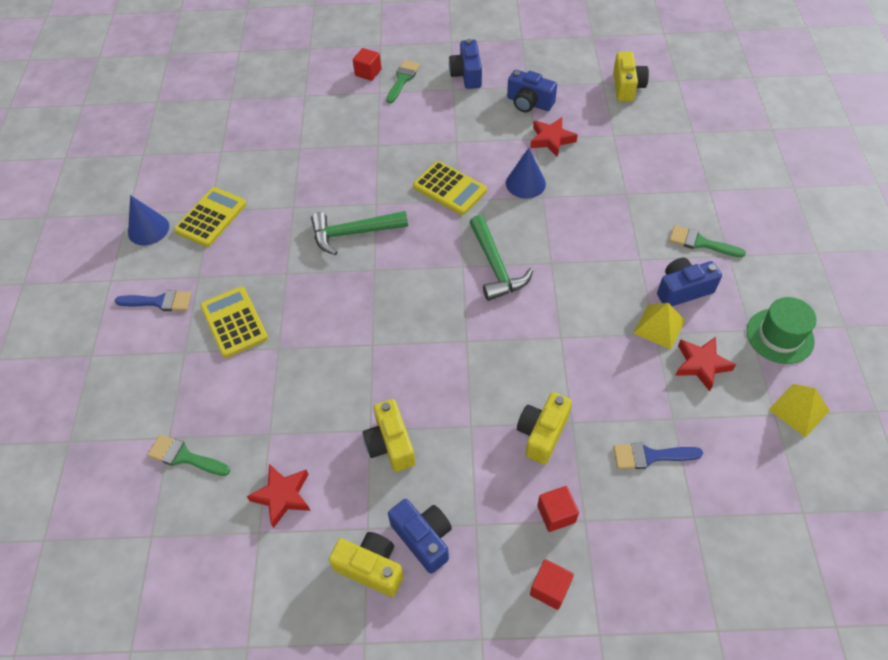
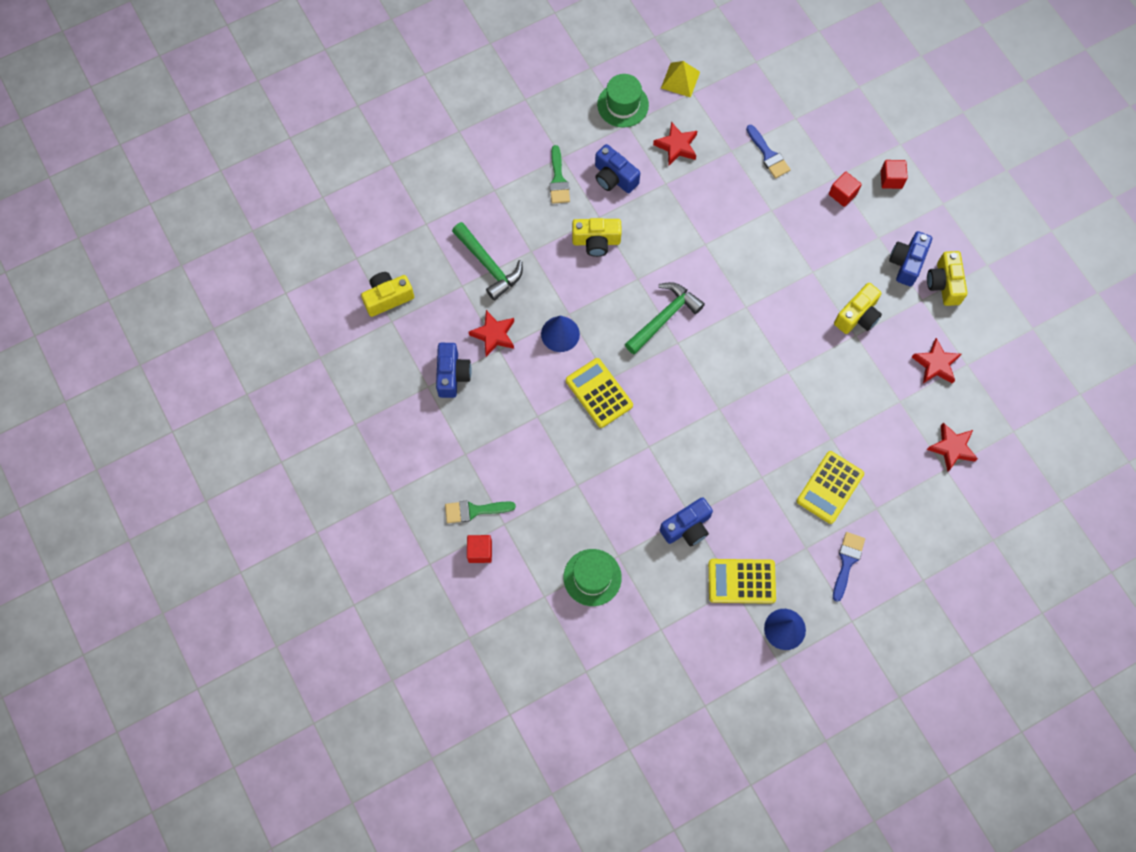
camera: 120 degrees left, 15 degrees up
blue brush [115,290,192,311] -> blue brush turned 45 degrees clockwise [833,532,865,602]
green brush [147,435,230,476] -> red star [927,422,978,471]
green hammer [311,211,408,255] -> green hammer moved to [452,222,523,300]
yellow calculator [413,161,487,215] -> yellow calculator turned 45 degrees counterclockwise [566,358,633,428]
blue camera [449,39,482,89] -> blue camera moved to [660,497,713,546]
yellow camera [517,392,572,465] -> yellow camera moved to [572,218,622,257]
yellow pyramid [633,303,685,349] -> none
none -> green hat [564,549,622,606]

